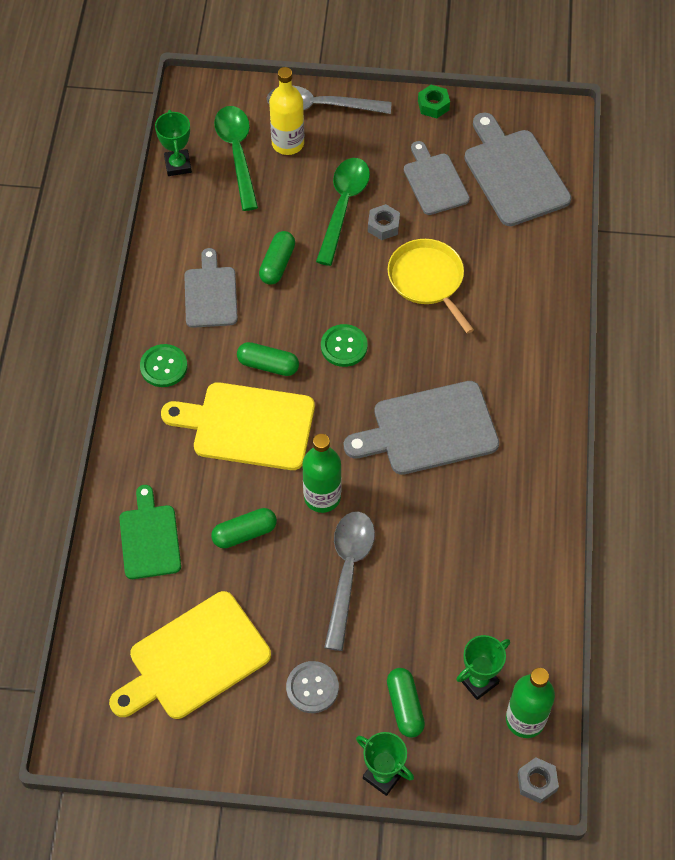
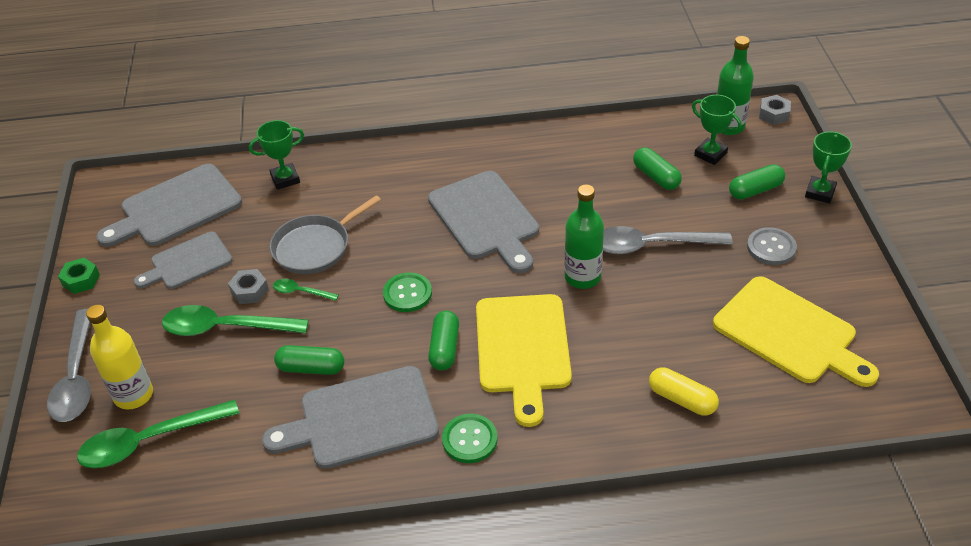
camera: 100 degrees left, 15 degrees down
green cutting board [119,485,181,579] -> yellow capsule [649,367,719,416]
green trophy [155,110,192,176] -> green trophy moved to [249,120,304,190]
grey cutting board [184,248,238,328] -> grey cutting board [262,366,439,469], size x1.56
green capsule [211,508,277,548] -> green capsule moved to [633,147,682,190]
yellow pan [388,239,474,334] -> grey pan [270,195,381,274]
none -> green spoon [273,279,339,301]

